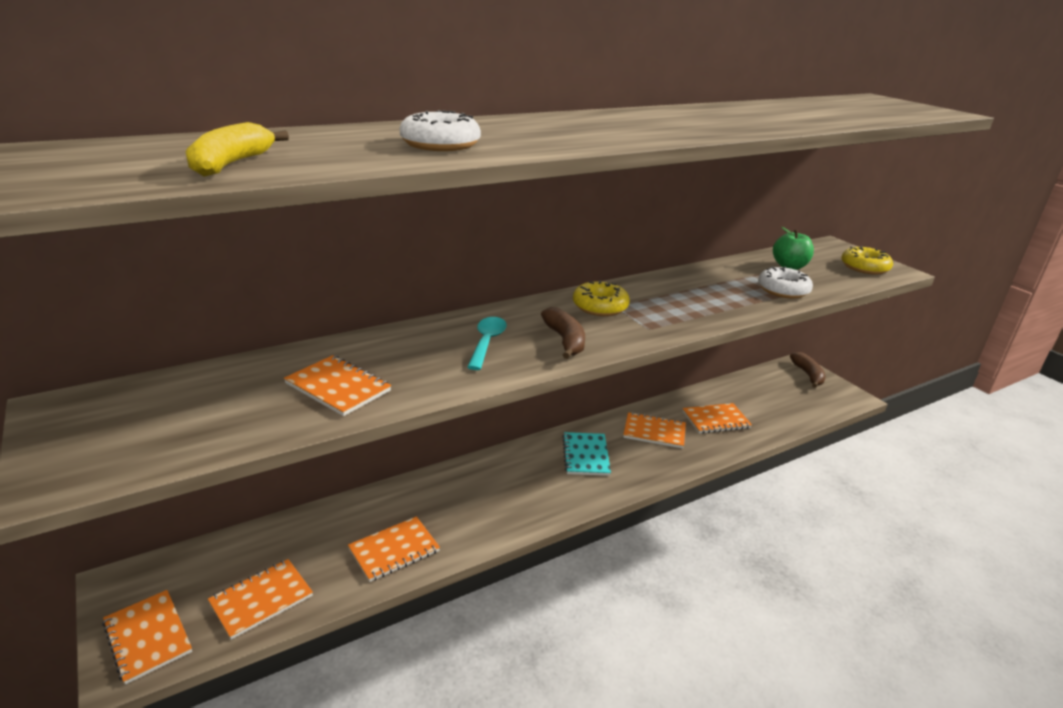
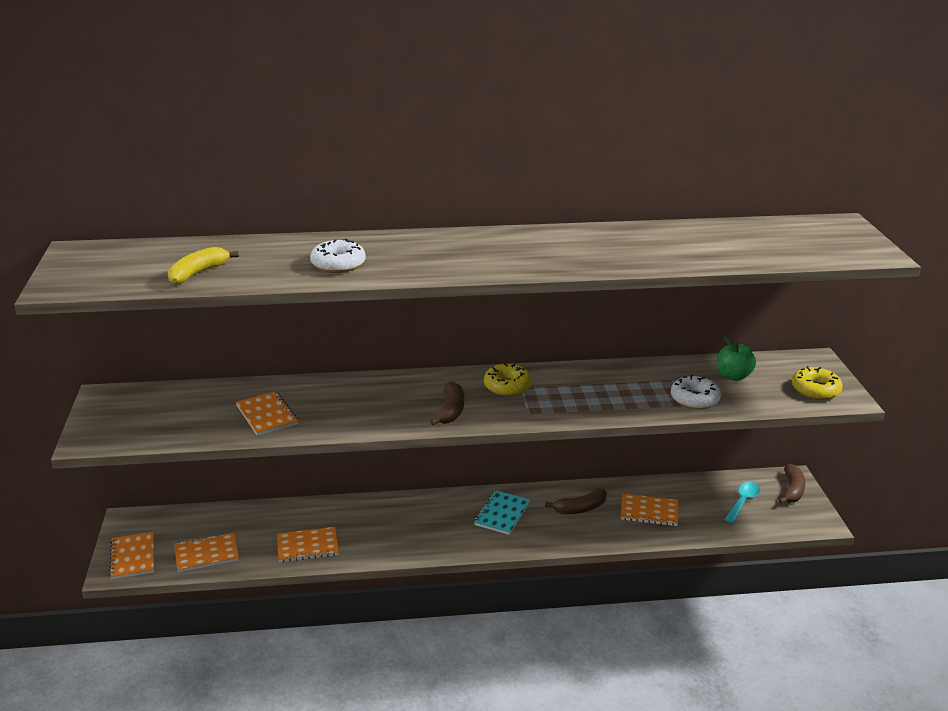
camera: 25 degrees right, 0 degrees up
turquoise spoon [467,317,507,370] -> turquoise spoon moved to [725,482,760,523]
orange notebook [623,412,686,448] -> brown banana [545,488,607,514]

